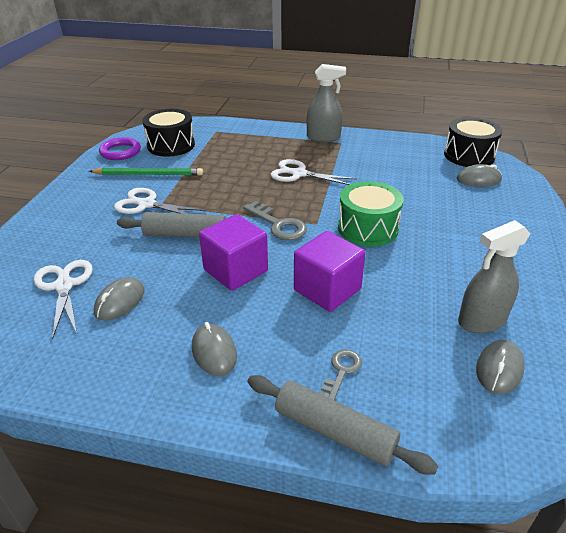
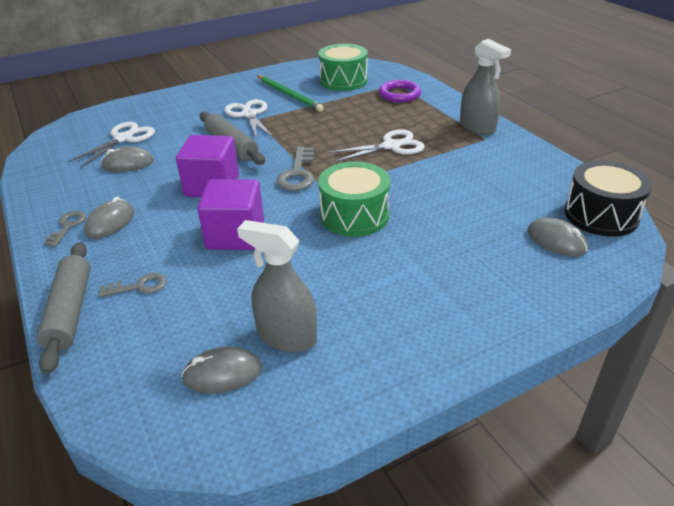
camera: 50 degrees right, 0 degrees up
purple ring [99,137,141,160] -> purple ring moved to [379,80,421,102]
black drum [142,109,195,157] -> green drum [319,44,368,91]
white scissors [271,159,357,185] -> white scissors turned 90 degrees clockwise [328,129,425,162]
none -> grey key [44,211,86,247]

